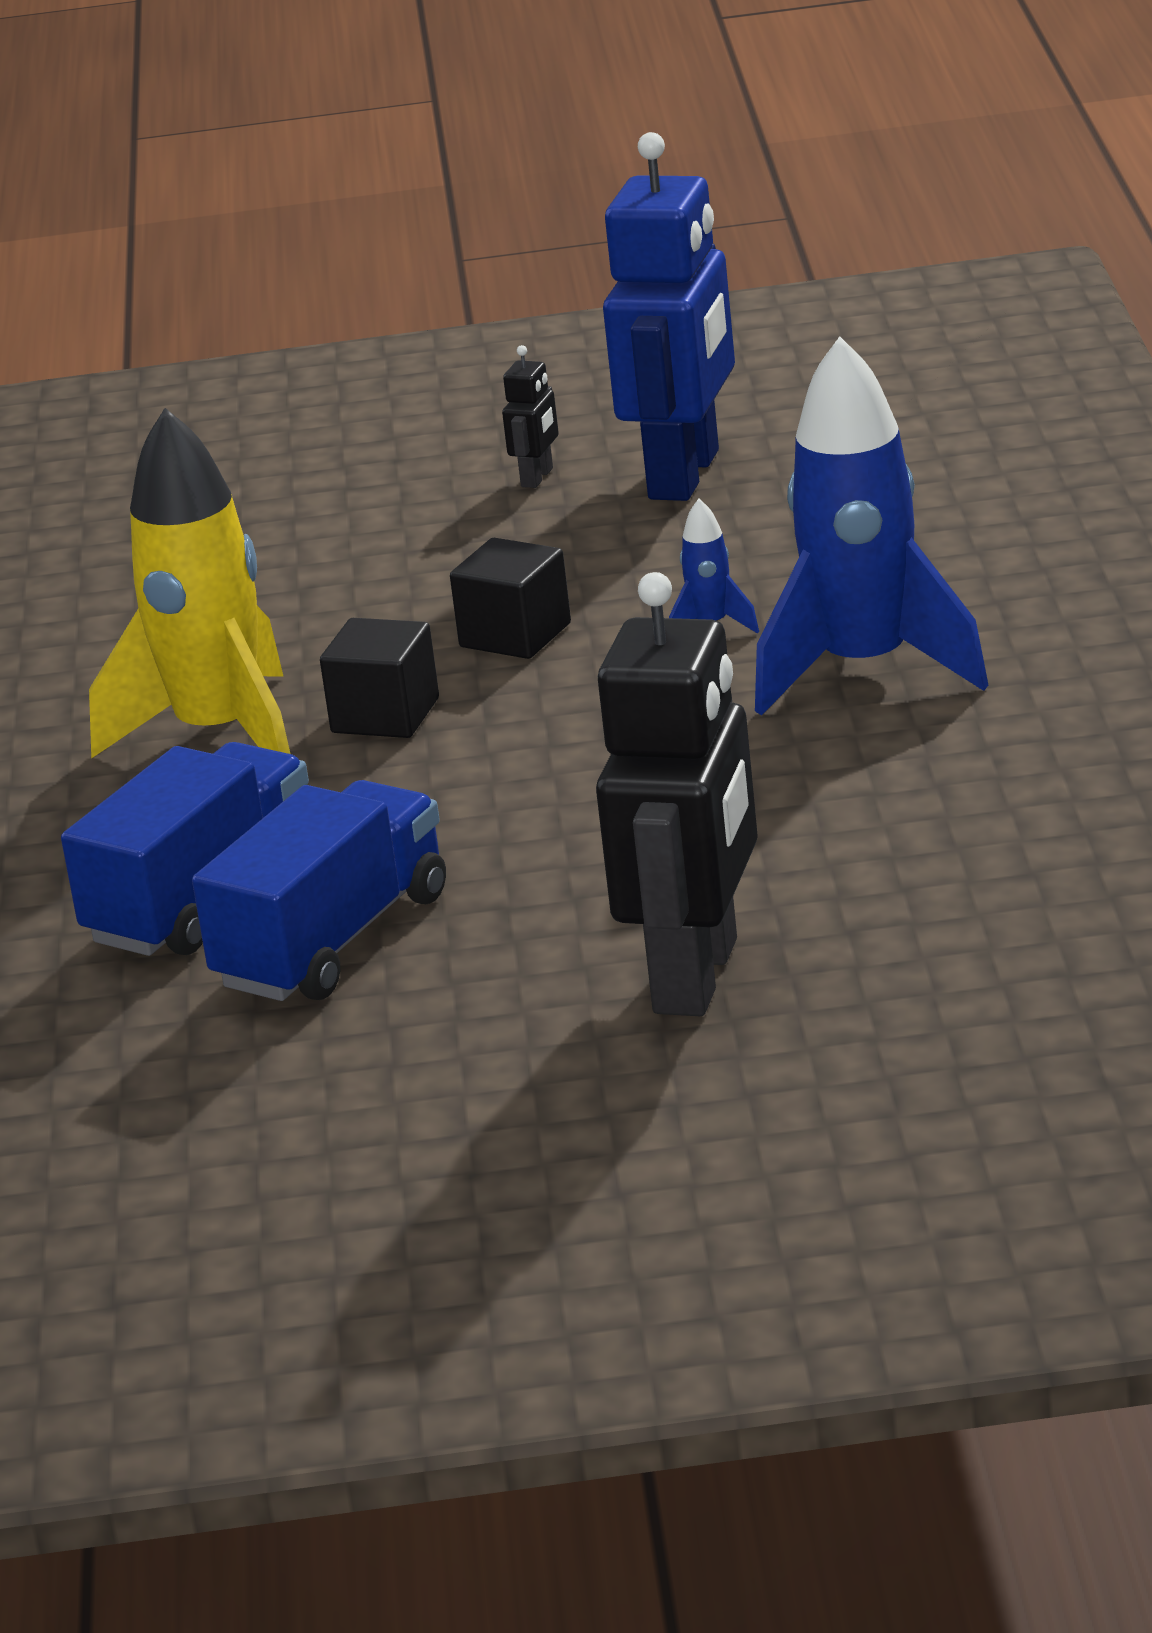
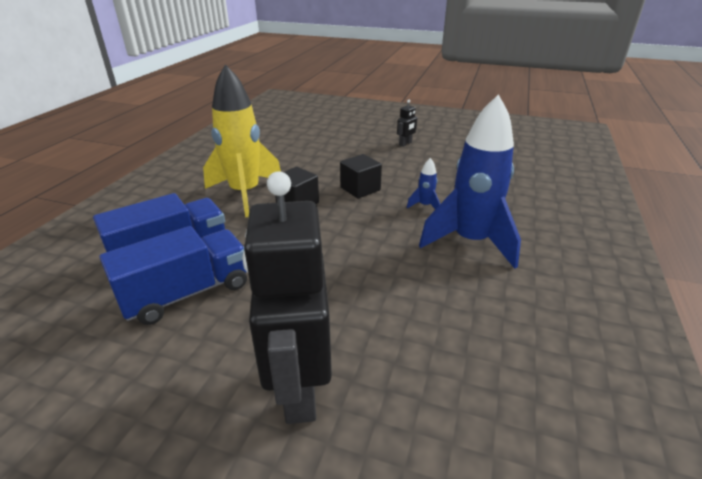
camera: 20 degrees right, 5 degrees up
black robot [596,572,758,1016] -> black robot turned 135 degrees clockwise [242,171,332,424]
blue robot [603,132,735,501] -> none

